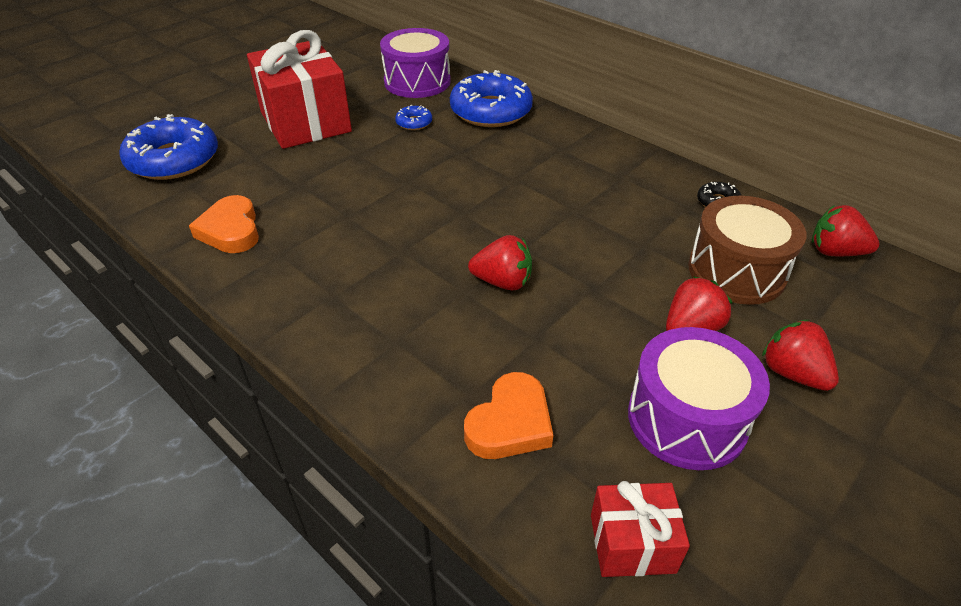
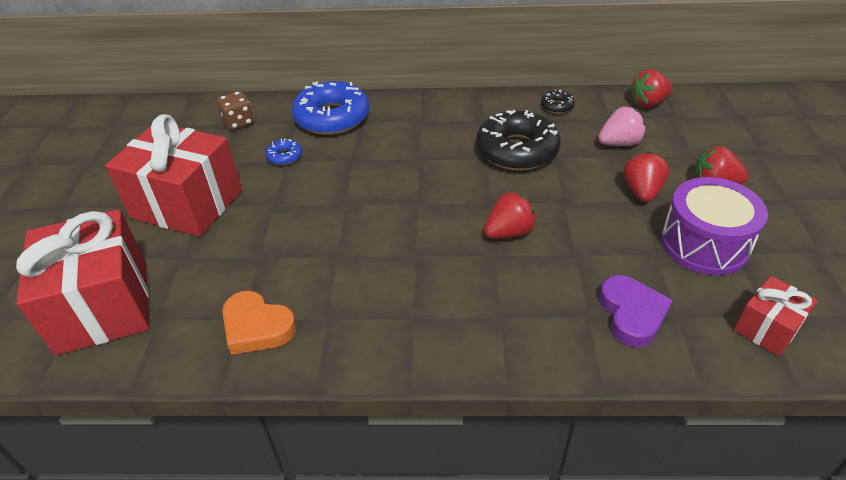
camera: 40 degrees left, 0 degrees up
blue donut [119,114,218,180] -> red gift [16,209,150,356]
purple drum [380,28,451,98] -> brown dice [217,91,254,130]
orange heart [464,372,553,459] -> purple heart [599,275,673,347]
brown drum [688,196,807,305] -> pink strawberry [598,106,646,146]
none -> black donut [476,110,561,171]

